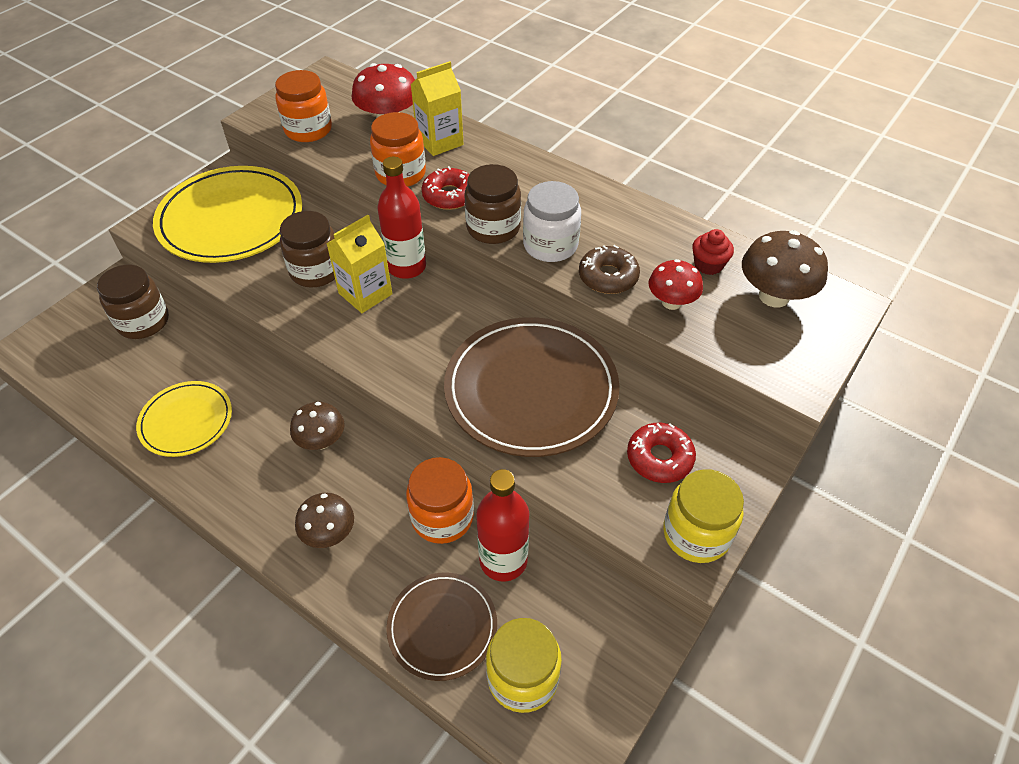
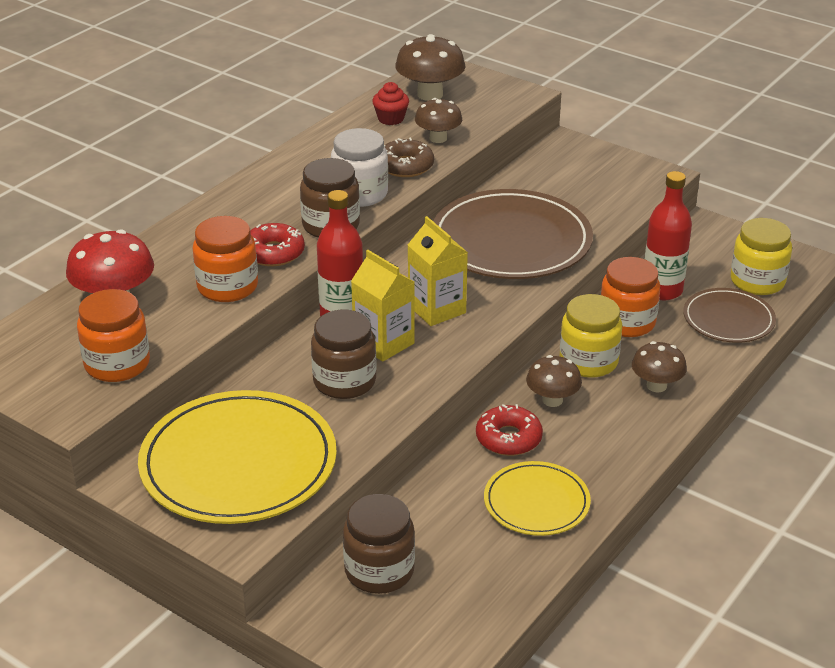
camera: 90 degrees left, 15 degrees down
yellow carton [410,61,464,156] -> yellow carton moved to [408,216,468,326]
red donut [627,423,696,483] -> red donut moved to [476,404,543,456]
red mushroom [648,259,703,310] -> brown mushroom [415,98,462,143]
yellow jar [663,469,744,563] -> yellow jar moved to [560,294,622,378]

